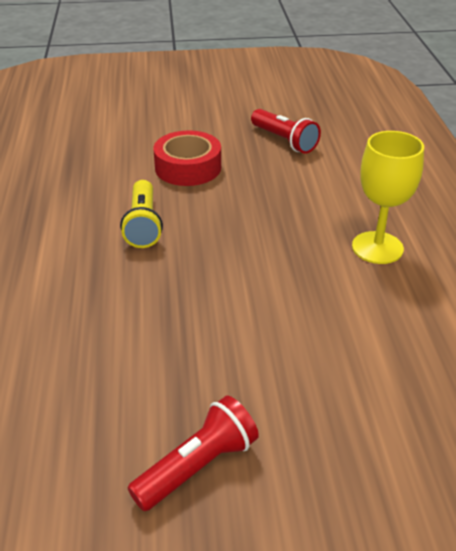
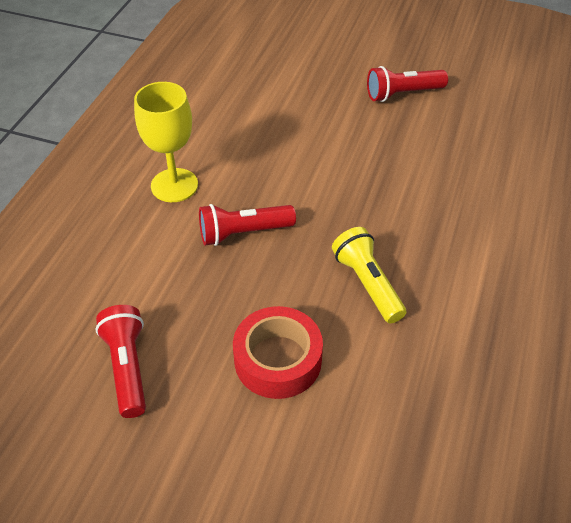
camera: 155 degrees left, 10 degrees up
yellow flashlight [120,180,163,248] -> yellow flashlight turned 45 degrees counterclockwise [332,227,406,323]
none -> red flashlight [199,204,296,246]

